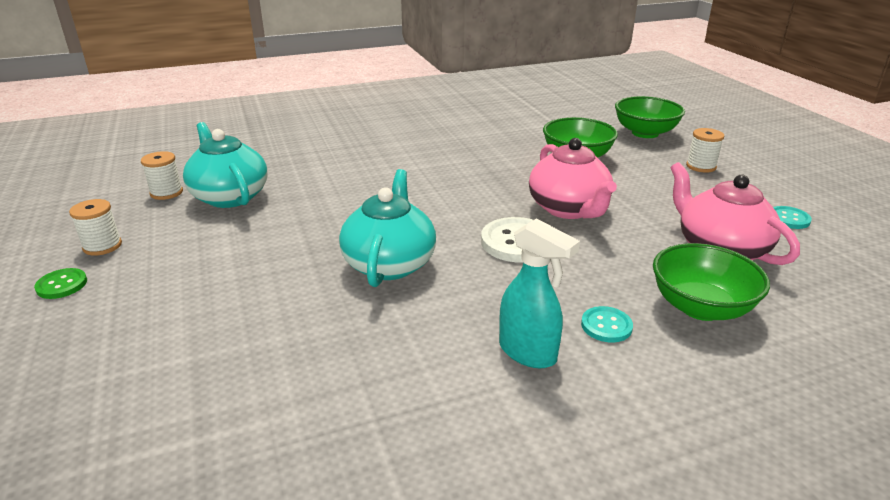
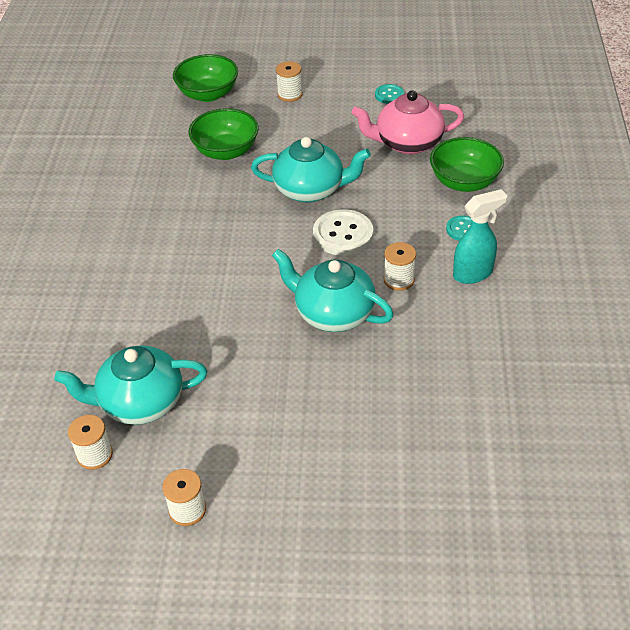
camera: 65 degrees left, 15 degrees up
green button [34,268,87,299] -> none
pink teapot [529,138,617,219] -> turquoise teapot [251,137,371,203]
none -> white spool [384,242,416,291]

